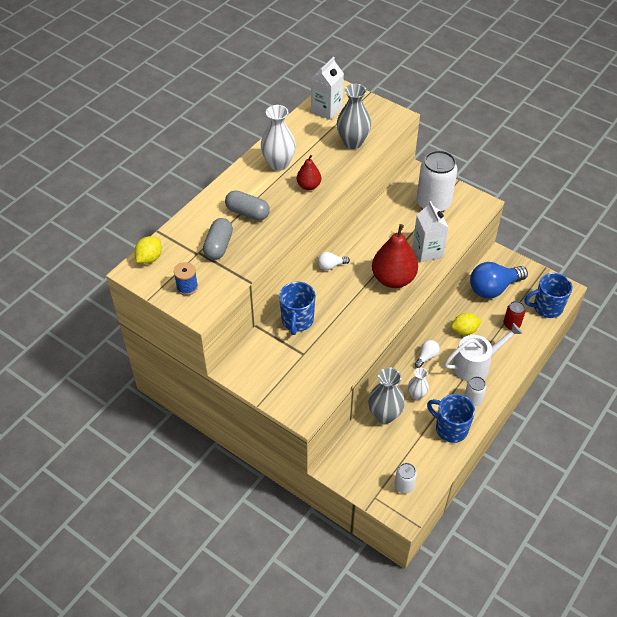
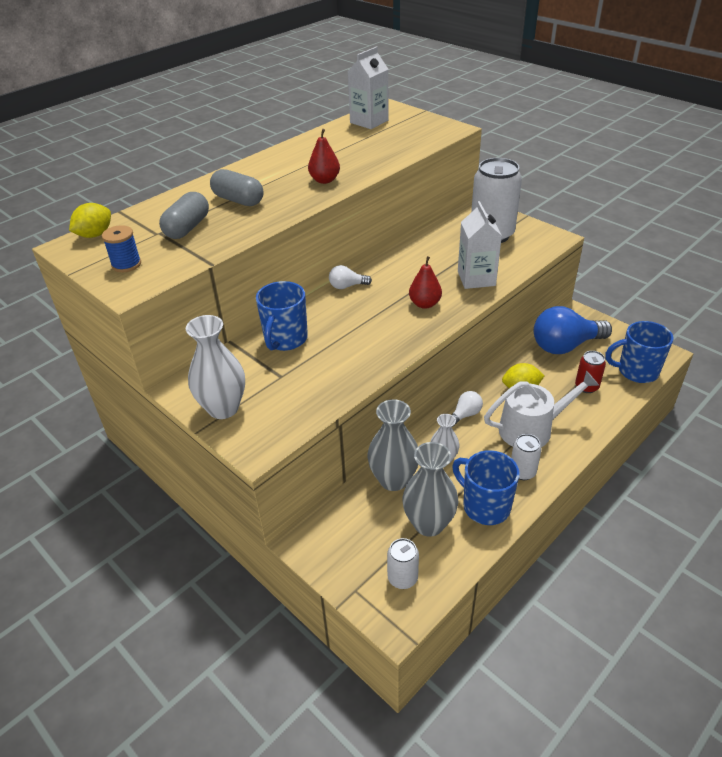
camera: 10 degrees right, 10 degrees down
white vase [261,105,296,171] -> white vase moved to [186,315,245,419]
grey vase [337,84,371,149] -> grey vase moved to [402,442,458,537]
red pear [372,224,418,288] -> red pear [409,256,442,309], size x0.54

